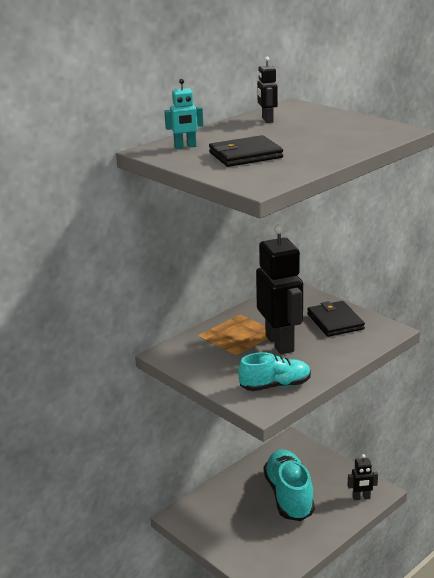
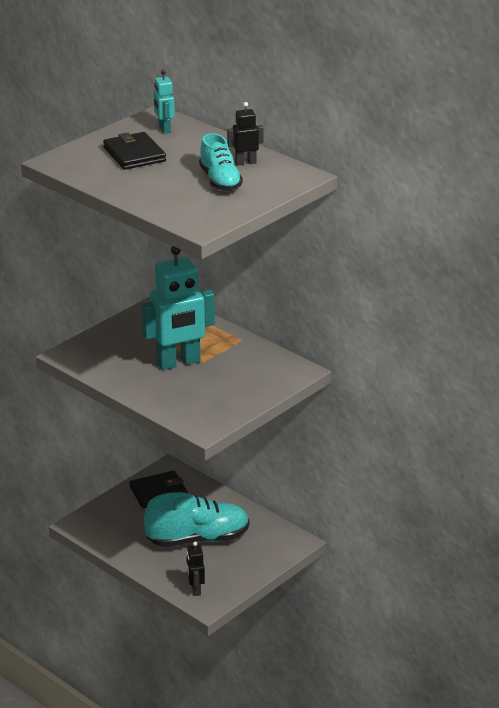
camera: 85 degrees right, 5 degrees up
turquoise shoe [238,352,311,391] -> turquoise shoe moved to [199,133,243,191]
black robot [256,224,303,354] -> turquoise robot [142,246,215,370]
black wallet [307,301,365,337] -> black wallet moved to [130,471,188,508]

